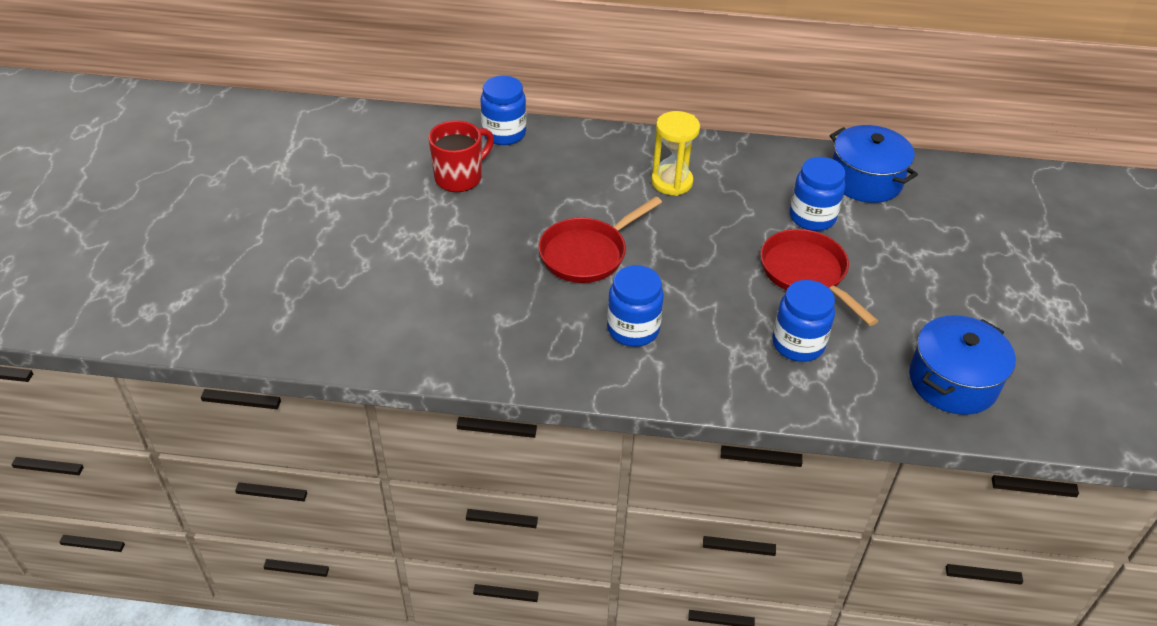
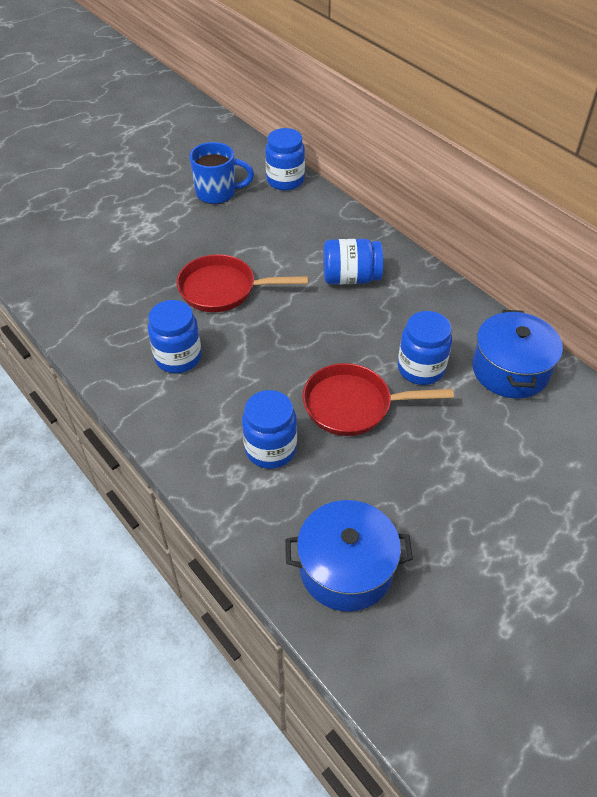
camera: 45 degrees right, 5 degrees up
red mug [428,120,494,192] -> blue mug [189,142,254,204]
yellow hourglass [651,111,700,196] -> blue jar [323,239,383,284]
red pan [761,229,878,326] -> red pan turned 105 degrees counterclockwise [302,363,454,436]

